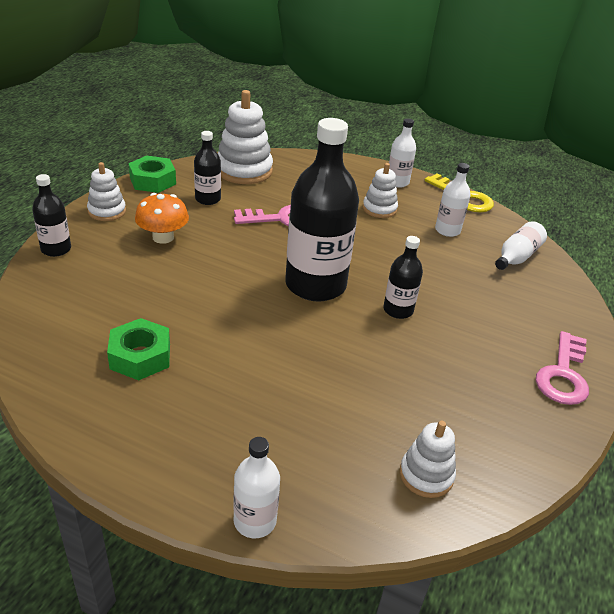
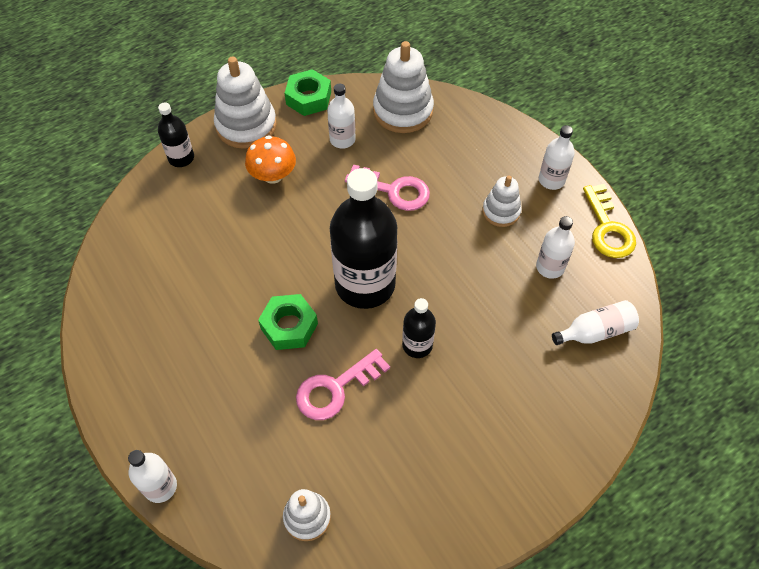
camera: 35 degrees right, 20 degrees up
white stacking toy [87,162,126,221] -> white stacking toy [214,56,277,149], size x1.72
green nut [107,318,170,380] -> green nut moved to [258,294,318,350]
black bottle [194,131,221,205] -> white bottle [327,83,356,149]
pink key [536,331,589,405] -> pink key moved to [296,349,390,420]

